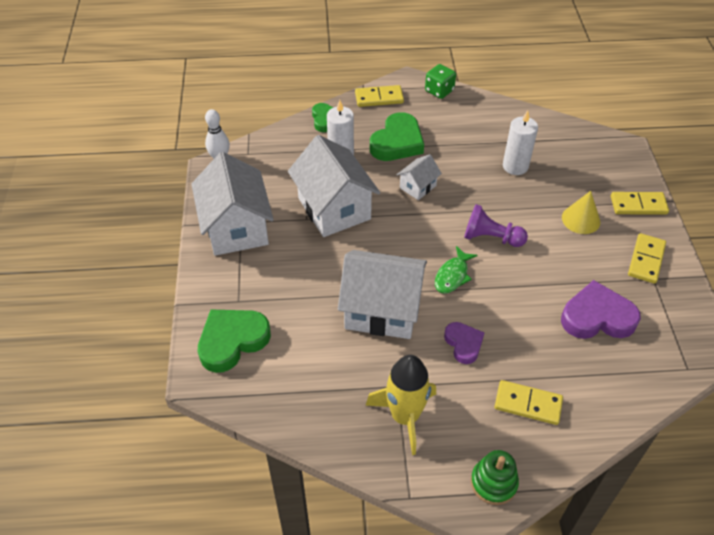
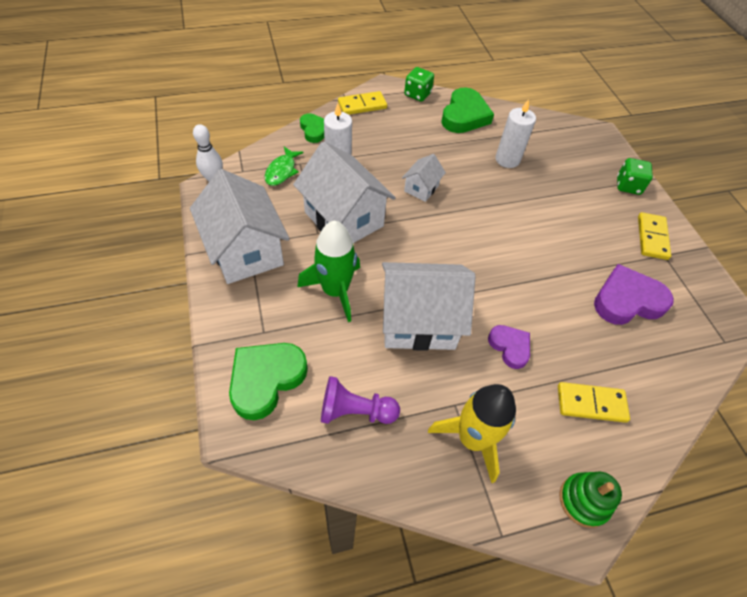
camera: 15 degrees left, 5 degrees up
green heart [370,112,424,161] -> green heart moved to [441,87,494,133]
green fish [435,246,478,294] -> green fish moved to [265,147,304,186]
purple pawn [464,204,528,247] -> purple pawn moved to [321,376,400,424]
yellow cone [562,191,601,234] -> none
yellow domino [611,192,669,214] -> green dice [617,158,653,195]
none -> green rocket [297,221,360,322]

